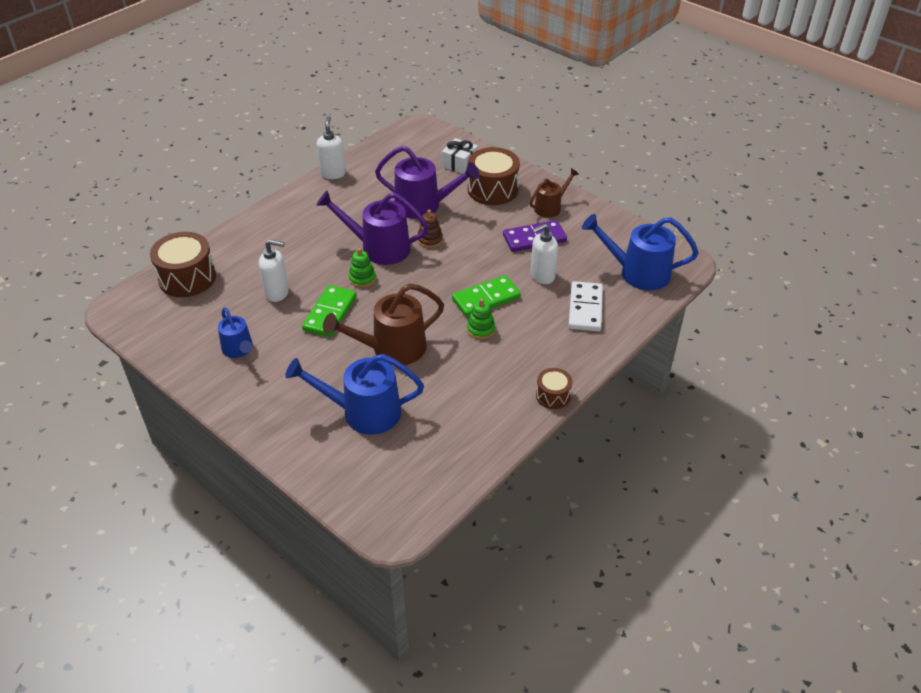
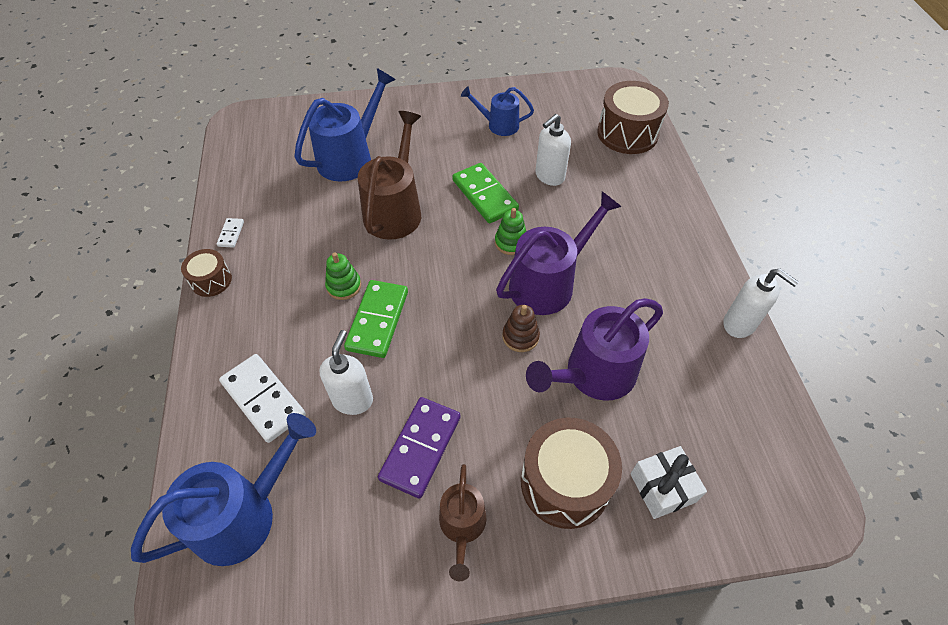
camera: 130 degrees right, 10 degrees up
none -> white domino [216,218,244,248]

